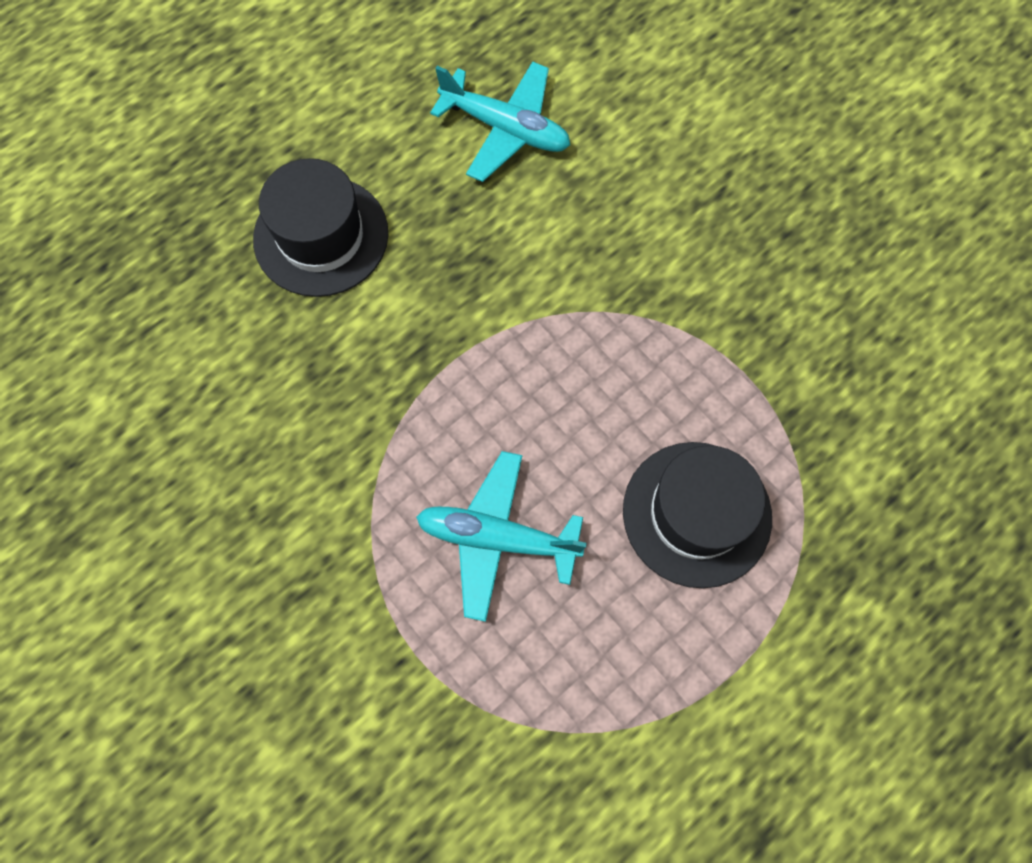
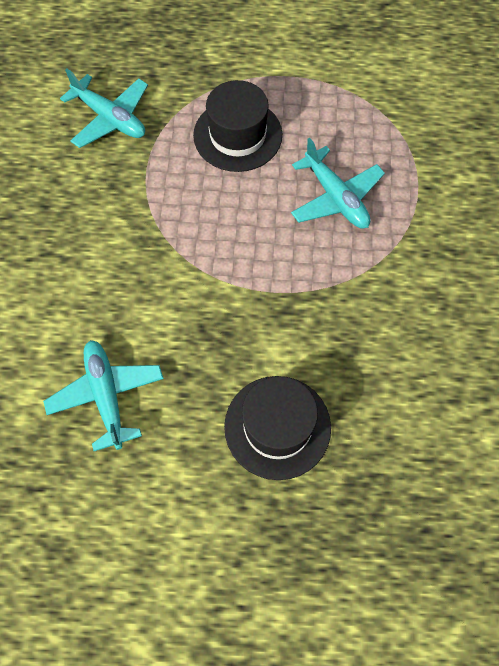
camera: 135 degrees left, 5 degrees down
none -> turquoise plane [60,68,148,148]

